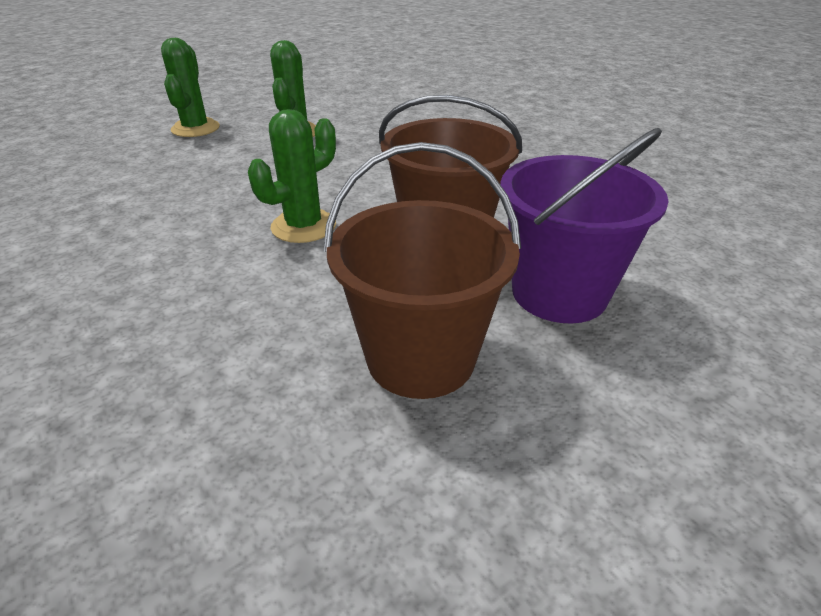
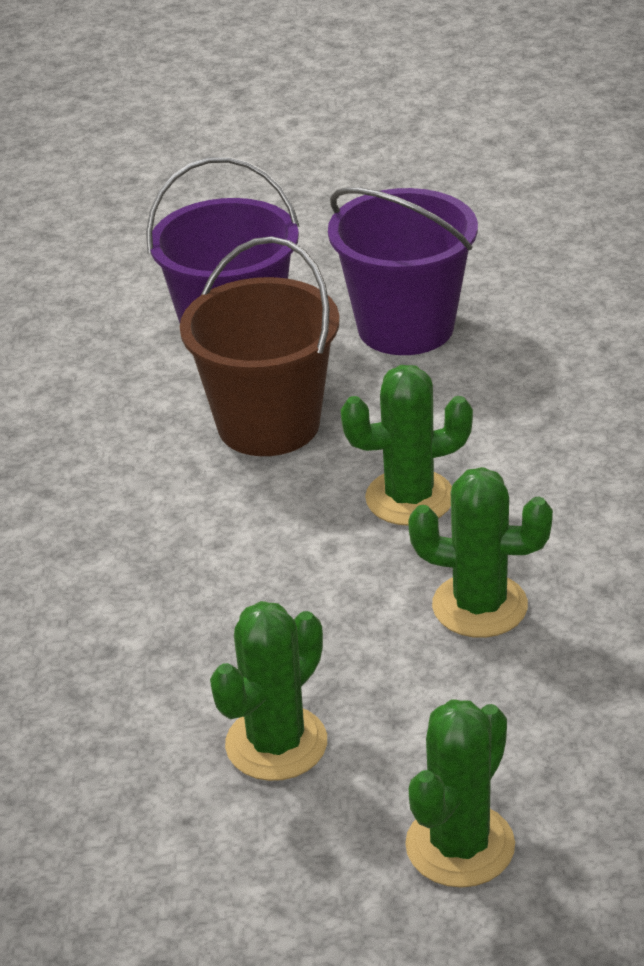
camera: 145 degrees left, 0 degrees up
brown bucket [323,142,521,399] -> purple bucket [328,187,478,355]
none -> green cactus [408,467,553,638]

